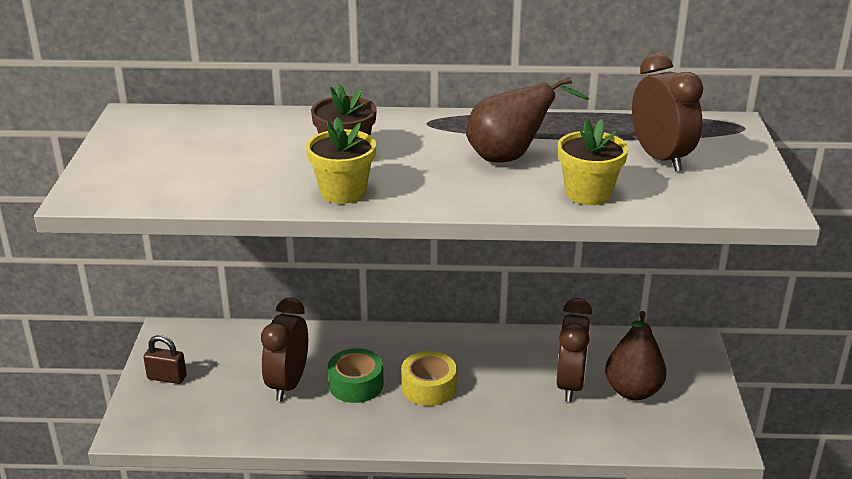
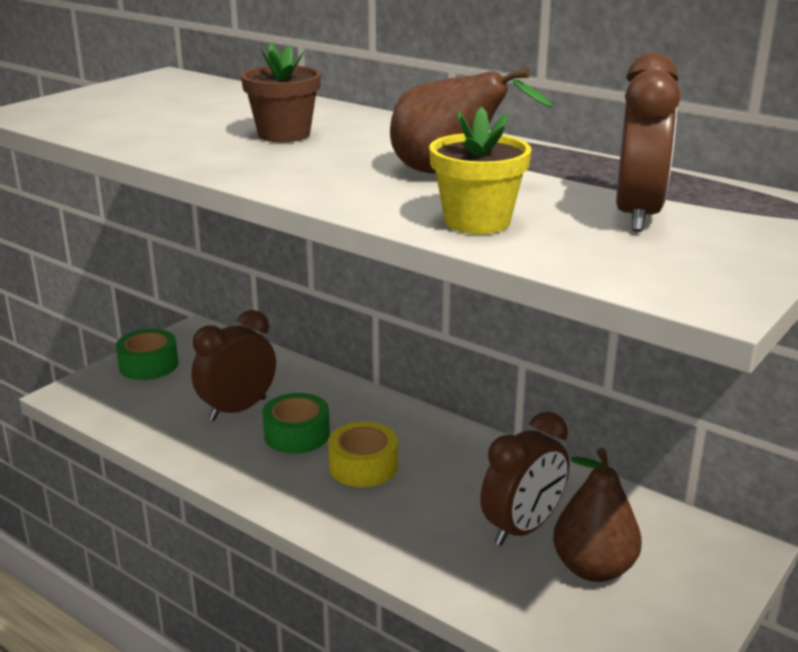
camera: 35 degrees right, 5 degrees down
brown padlock [143,335,187,384] -> green tape [116,329,178,380]
yellow flower pot [306,117,376,204] -> none

